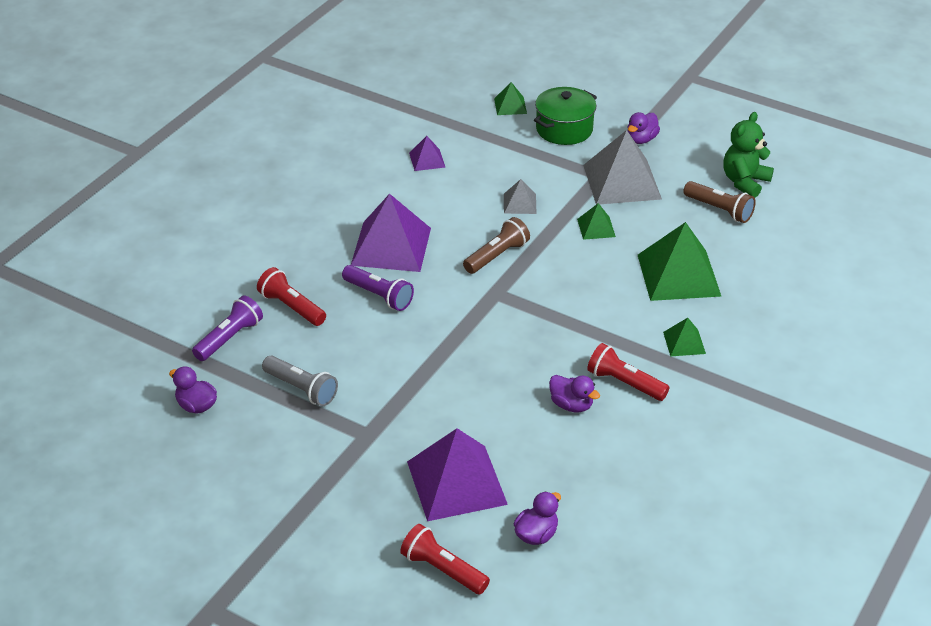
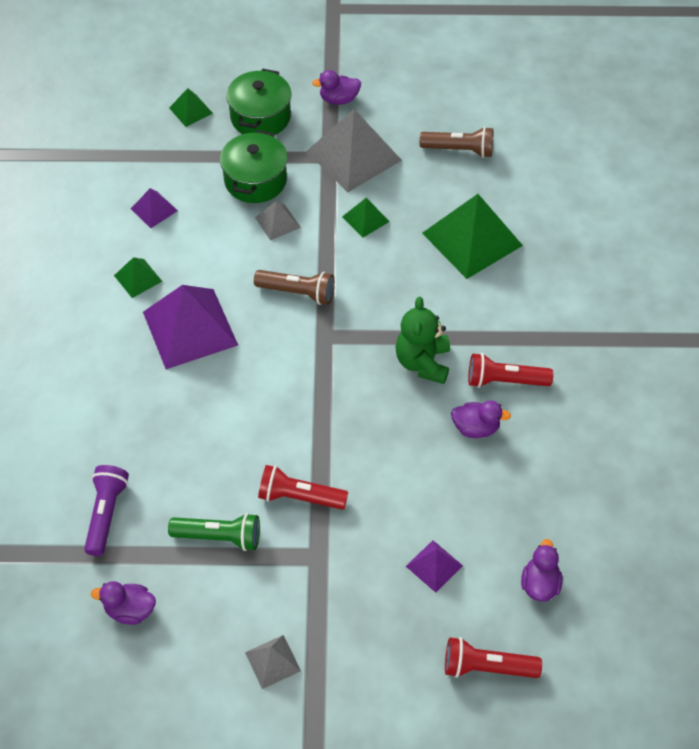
camera: 30 degrees left, 15 degrees up
red flashlight [257,267,326,326] -> red flashlight moved to [258,465,348,510]
grey flashlight [262,356,338,407] -> green flashlight [168,513,260,551]
purple flashlight [342,265,414,311] -> none
purple pyramid [407,428,508,521] -> purple pyramid [406,540,463,593], size x0.48
brown flashlight [463,217,530,274] -> brown flashlight turned 90 degrees clockwise [254,270,335,305]
purple duck [627,112,660,144] -> purple duck turned 75 degrees clockwise [312,70,361,105]
green pyramid [663,318,706,356] -> green pyramid moved to [114,257,162,298]
green teddy bear [723,112,774,197] -> green teddy bear moved to [395,297,450,384]
none -> green pot [220,130,288,203]
none -> grey pyramid [245,635,301,689]

